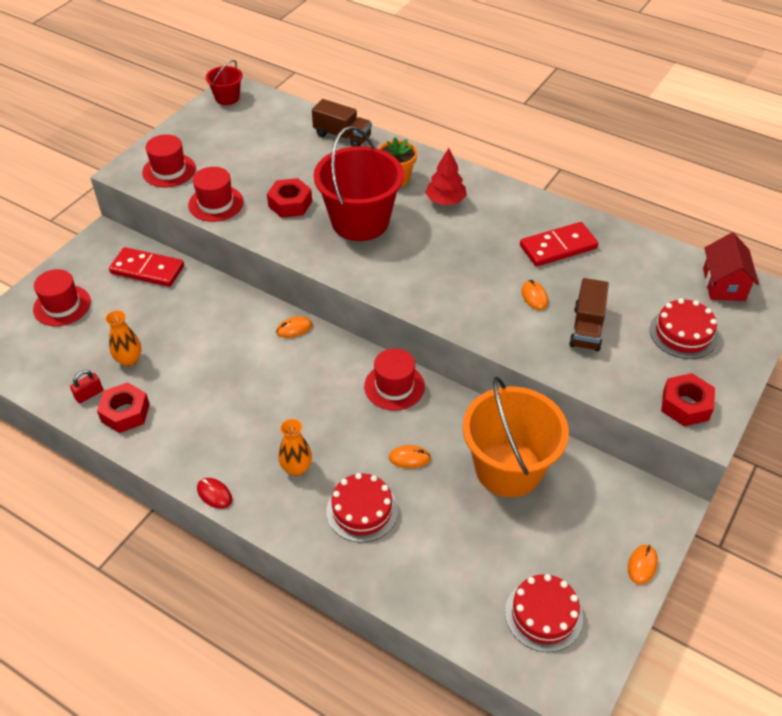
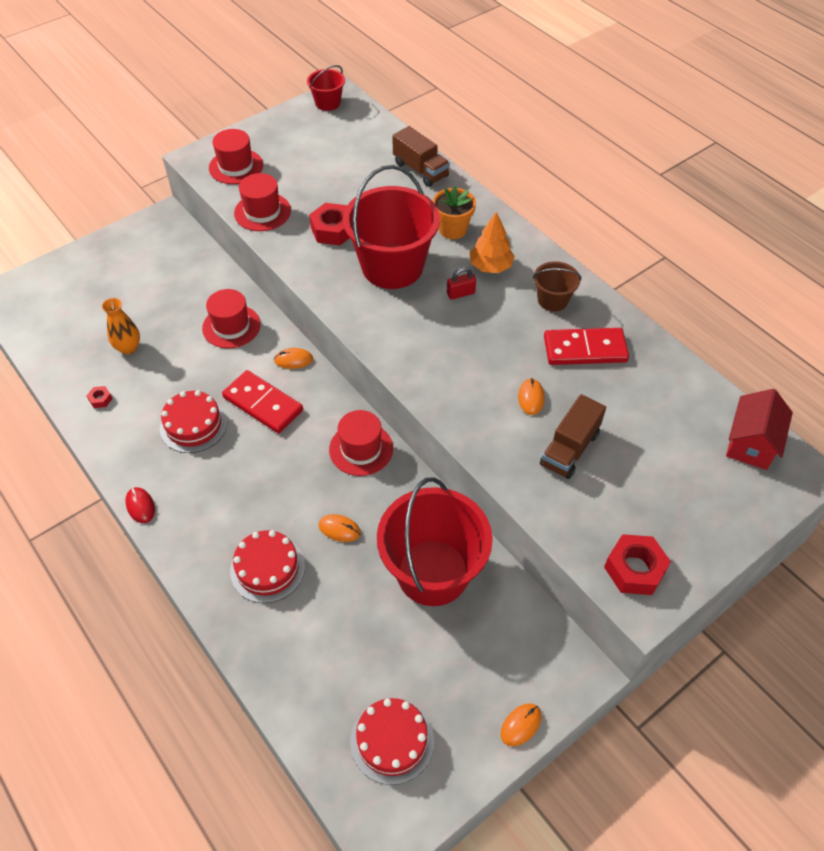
camera: 20 degrees right, 5 degrees up
red hat [33,269,91,326] -> red hat moved to [202,289,261,348]
red padlock [70,370,103,403] -> red padlock moved to [447,267,476,300]
red nut [97,382,150,433] -> red nut [87,386,113,408], size x0.47
red domino [109,247,184,287] -> red domino moved to [222,370,303,433]
orange vase [278,419,312,476] -> none
red tree [425,148,467,205] -> orange tree [470,212,515,273]
orange bucket [463,377,569,497] -> red bucket [377,477,493,606]
red cake [650,298,718,359] -> red cake moved to [160,390,227,453]
none -> brown bucket [533,261,581,312]

